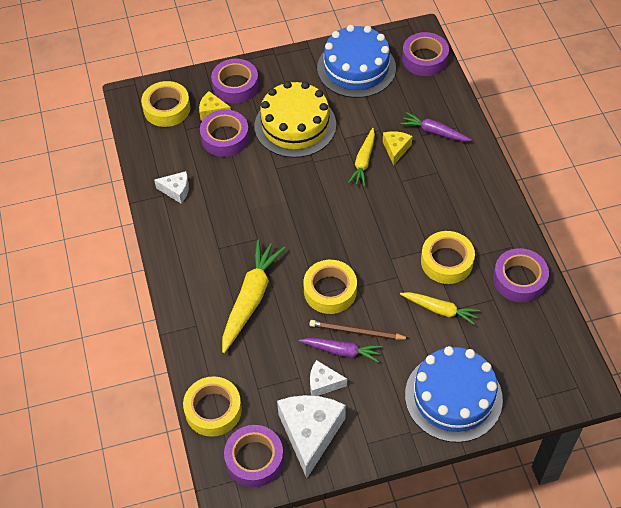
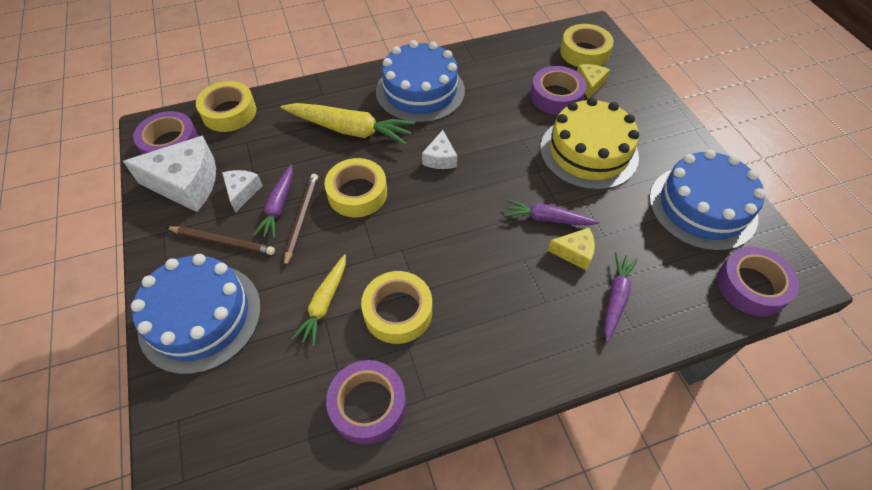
camera: 85 degrees right, 0 degrees up
white cheese [154,171,189,203] -> white cheese moved to [422,130,457,169]
purple tape [211,59,259,104] -> none
yellow carrot [348,128,375,186] -> purple carrot [504,199,600,226]
none -> brown pencil [166,227,275,255]
none -> blue cake [376,40,465,123]

